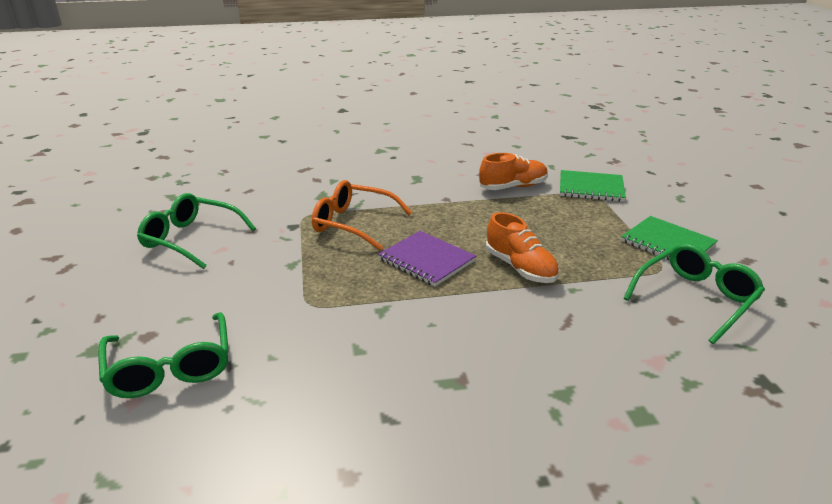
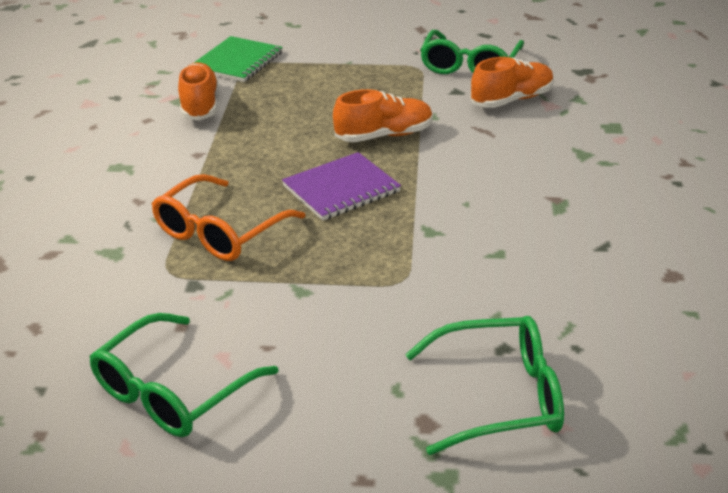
camera: 75 degrees left, 5 degrees up
green notebook [621,216,718,260] -> none
green glasses [624,244,765,344] -> green glasses turned 135 degrees counterclockwise [420,30,524,74]
none -> orange shoe [470,57,554,108]

